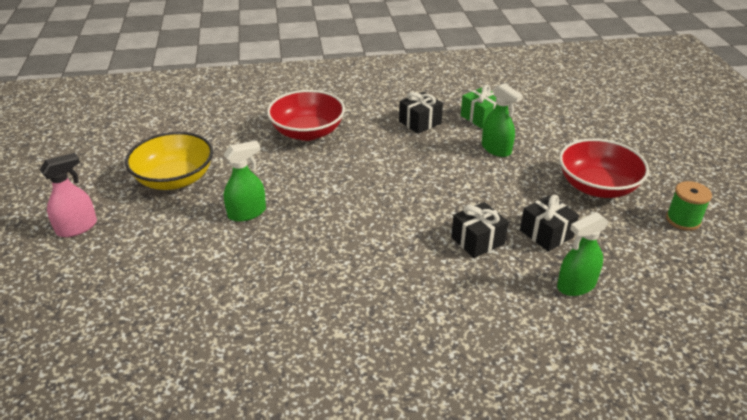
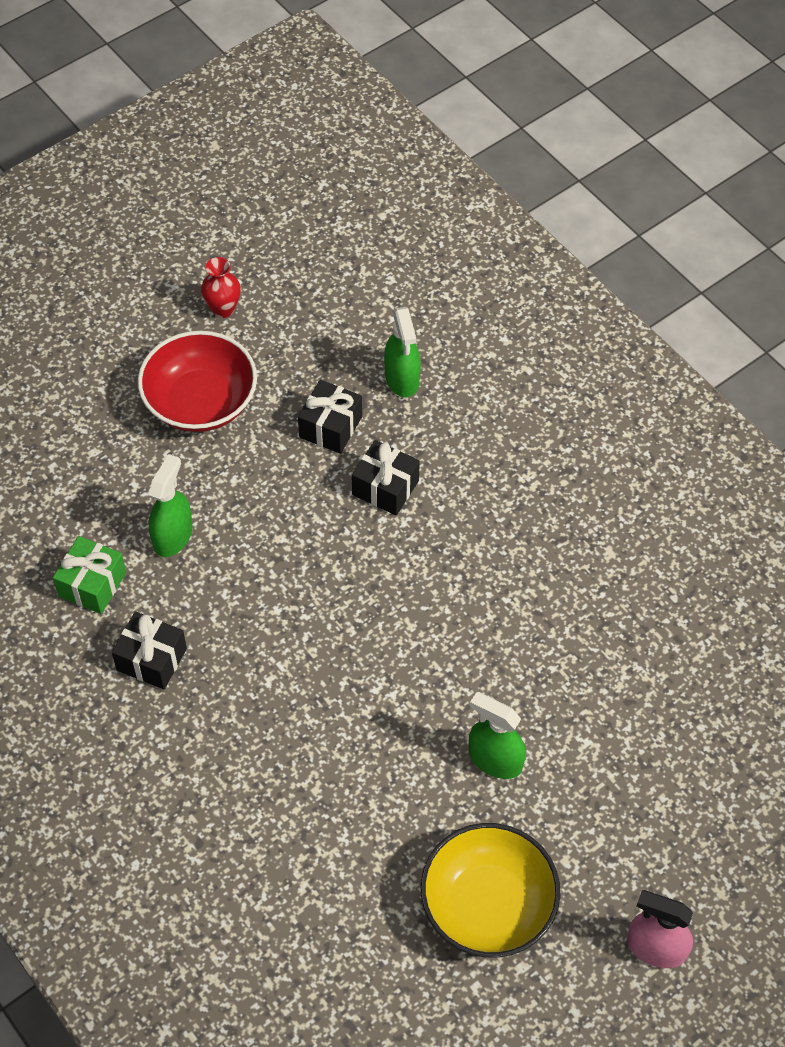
camera: 120 degrees left, 20 degrees up
red bowl [267,90,345,141] -> none
green spray bottle [557,212,609,296] -> green spray bottle turned 45 degrees clockwise [384,307,421,397]
green spool [666,181,712,231] -> red vase [201,257,241,318]

